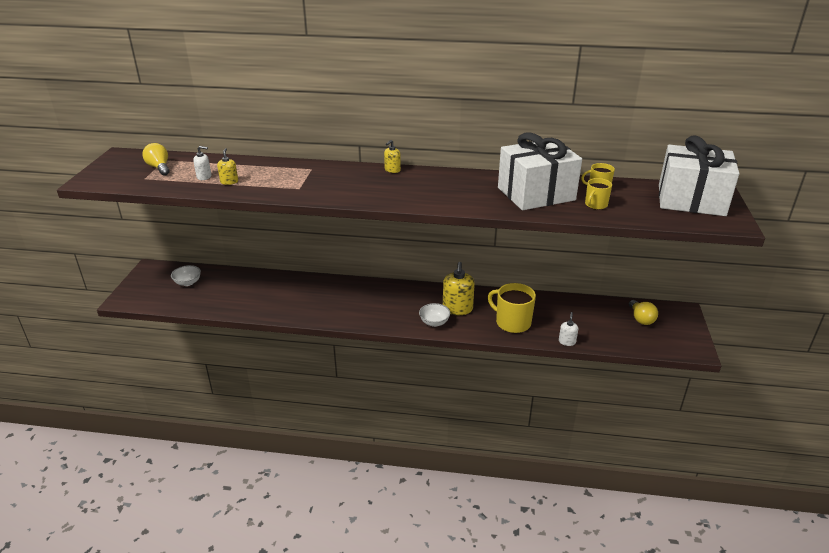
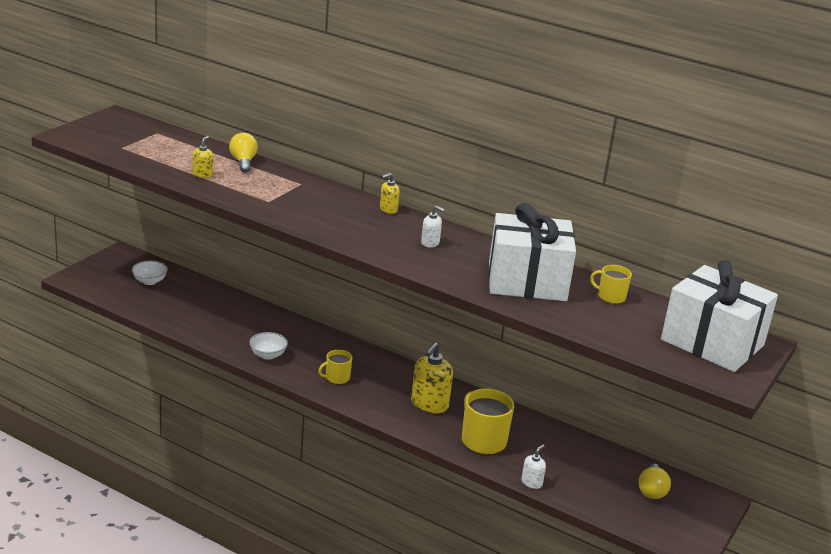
camera: 20 degrees right, 5 degrees down
yellow light bulb [143,143,169,176] -> yellow light bulb moved to [229,133,258,173]
white soap dispenser [193,146,211,180] -> white soap dispenser moved to [421,206,445,247]
white bowl [419,303,450,327] -> white bowl moved to [249,332,288,360]
yellow mug [585,178,612,210] -> yellow mug moved to [318,350,352,384]

